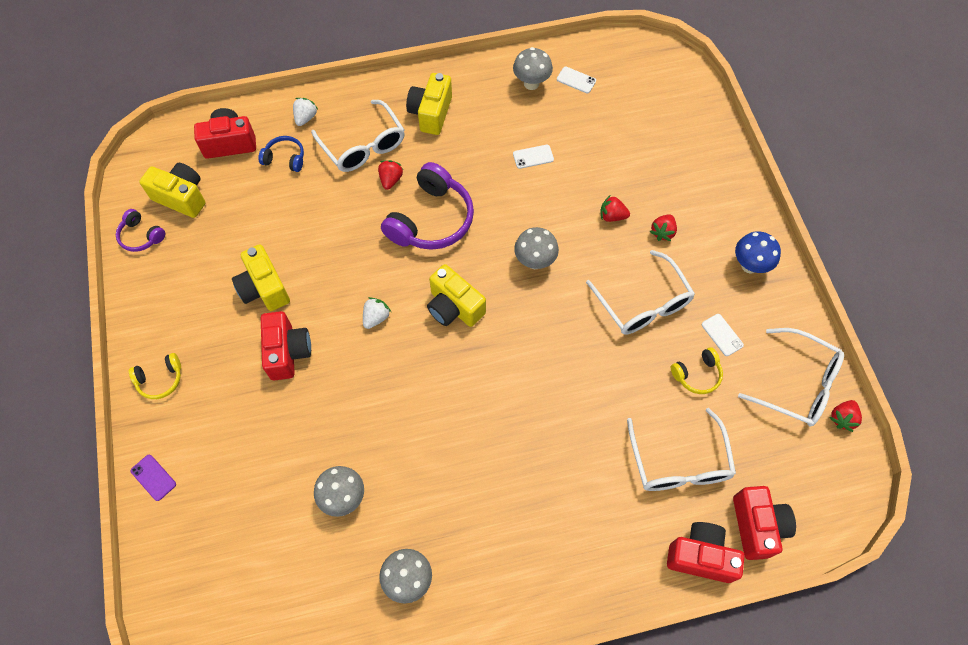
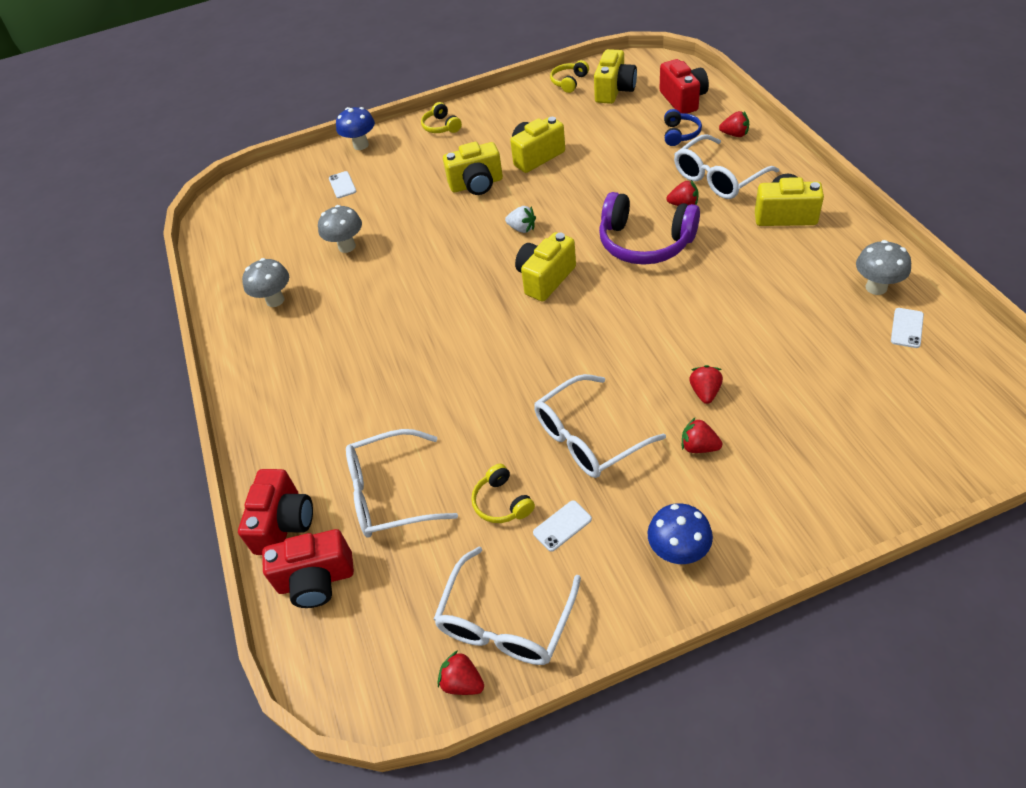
camera: 90 degrees right, 15 degrees down
purple headphones [116,209,165,252] -> yellow headphones [550,60,589,93]
purple phone [131,455,176,501] -> blue mushroom [336,107,375,150]
red camera [261,311,311,381] -> yellow camera [443,142,503,195]
white strawberry [293,98,318,126] -> red strawberry [719,111,749,137]
white phone [513,145,554,169] -> white phone moved to [329,171,356,198]
grey mushroom [514,227,559,269] -> none

